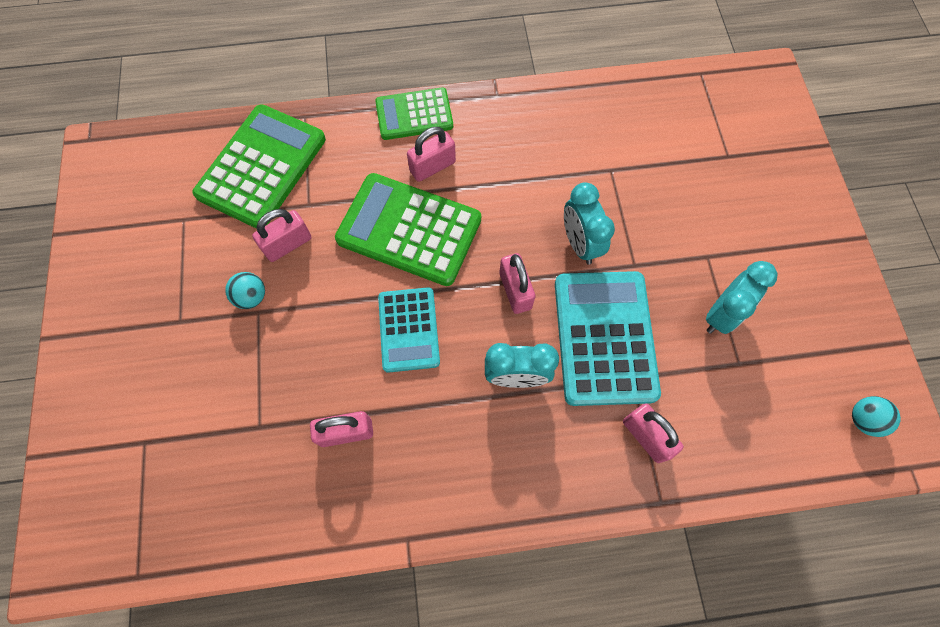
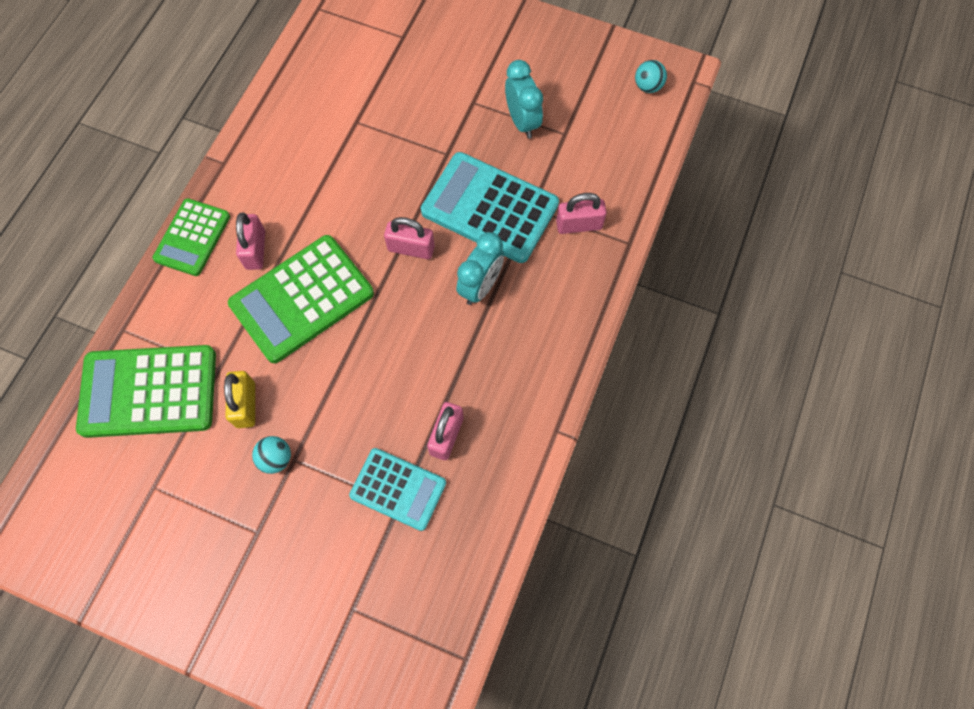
camera: 60 degrees left, 0 degrees up
green calculator [192,104,326,229] -> green calculator turned 60 degrees counterclockwise [76,345,216,438]
pink padlock [252,209,311,262] -> yellow padlock [224,371,255,428]
turquoise calculator [378,287,440,373] -> turquoise calculator moved to [349,448,446,531]
turquoise clock [564,182,615,264] -> none

